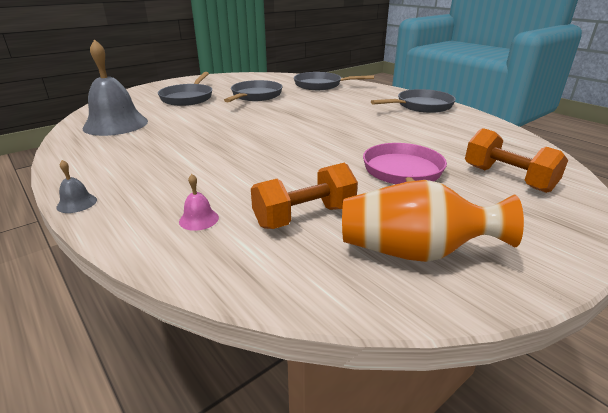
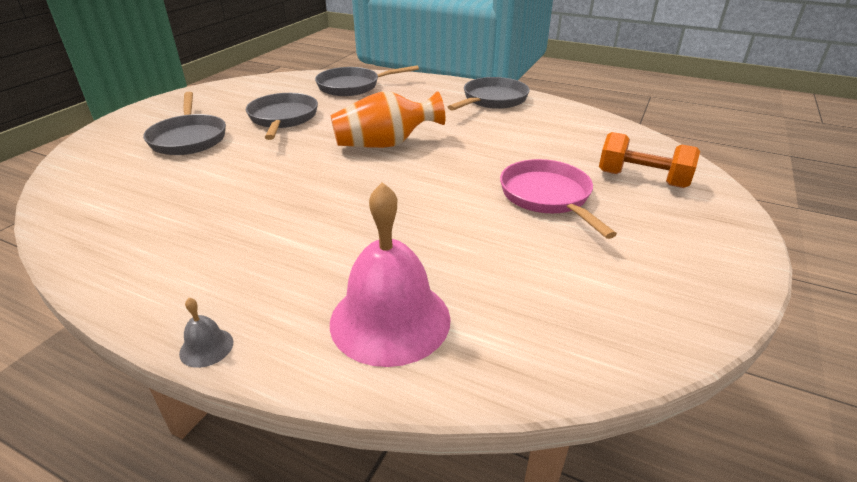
camera: 25 degrees left, 5 degrees up
grey bell [83,39,148,136] -> none
pink bell [179,174,219,231] -> pink bell [330,182,451,367], size x2.49
orange dumbbell [251,163,358,229] -> none
orange vase [342,180,524,262] -> orange vase moved to [331,91,445,148]

